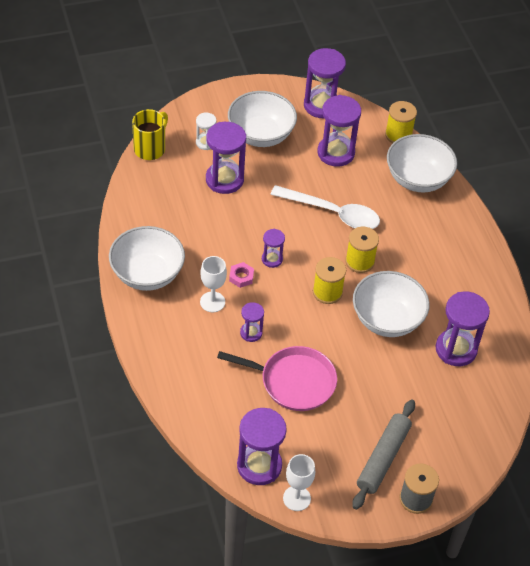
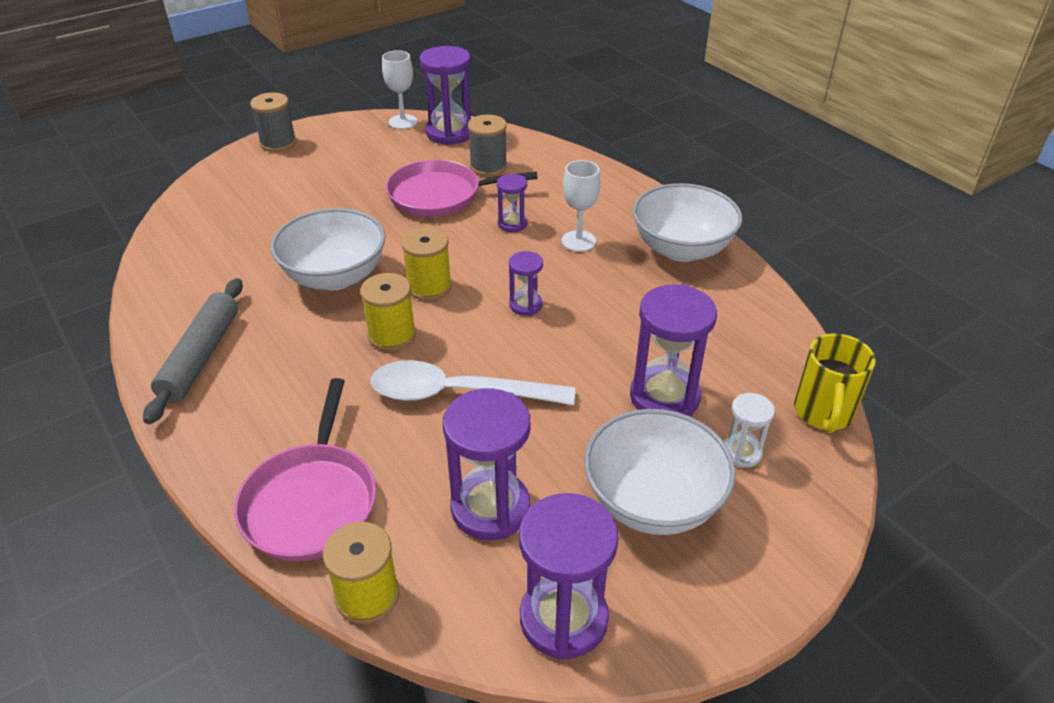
camera: 165 degrees right, 10 degrees down
pink nut [229,262,254,288] -> none
grey rolling pin [352,400,415,510] -> grey rolling pin moved to [143,278,243,424]
white bowl [387,134,457,192] -> pink pan [234,378,376,561]
purple hourglass [436,292,490,366] -> none
none -> grey spool [468,115,507,176]

